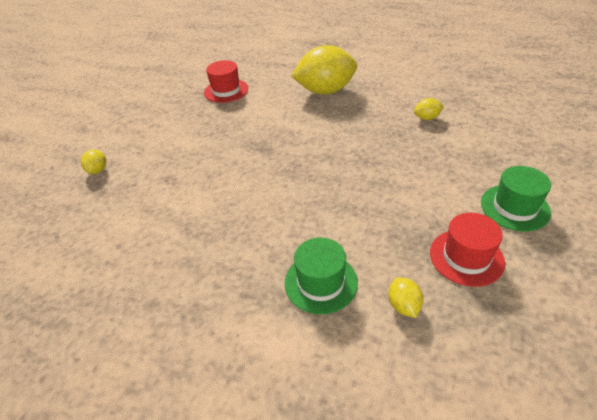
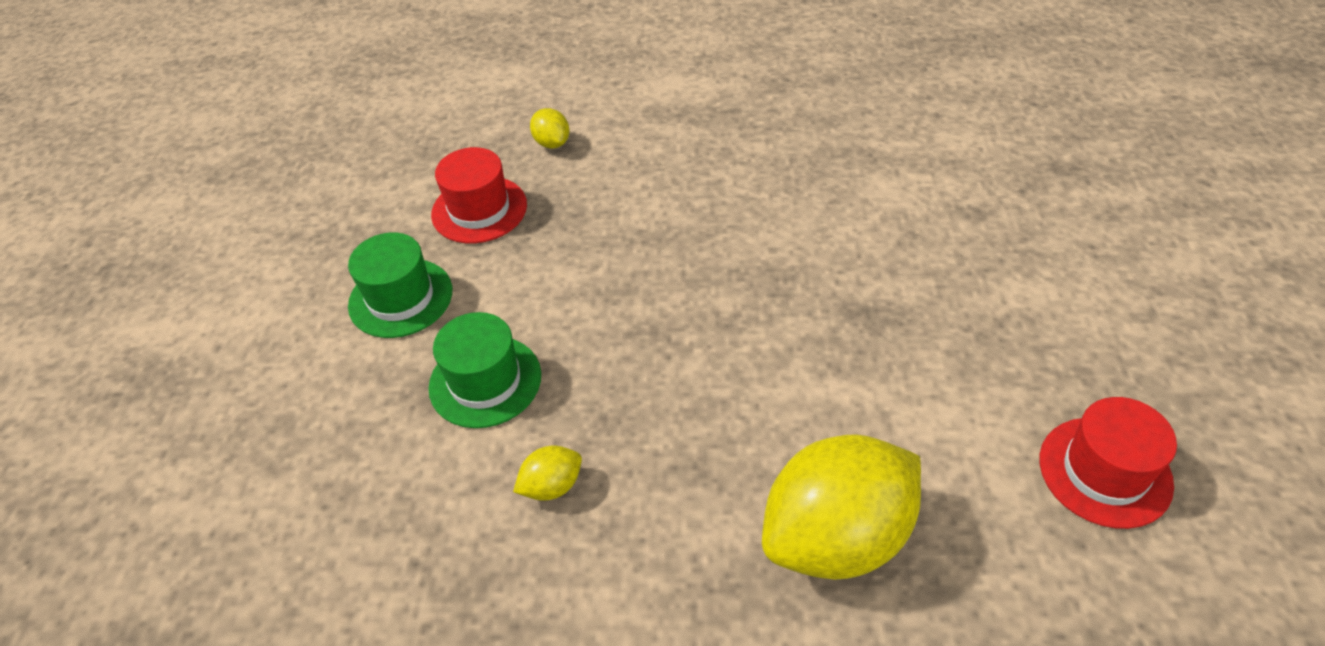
camera: 160 degrees right, 5 degrees up
yellow lemon [81,149,106,174] -> none
green hat [285,238,358,314] -> green hat moved to [428,312,541,428]

